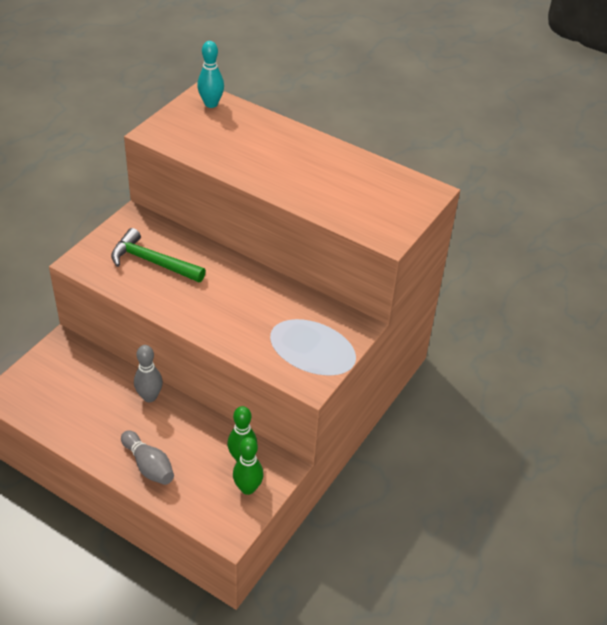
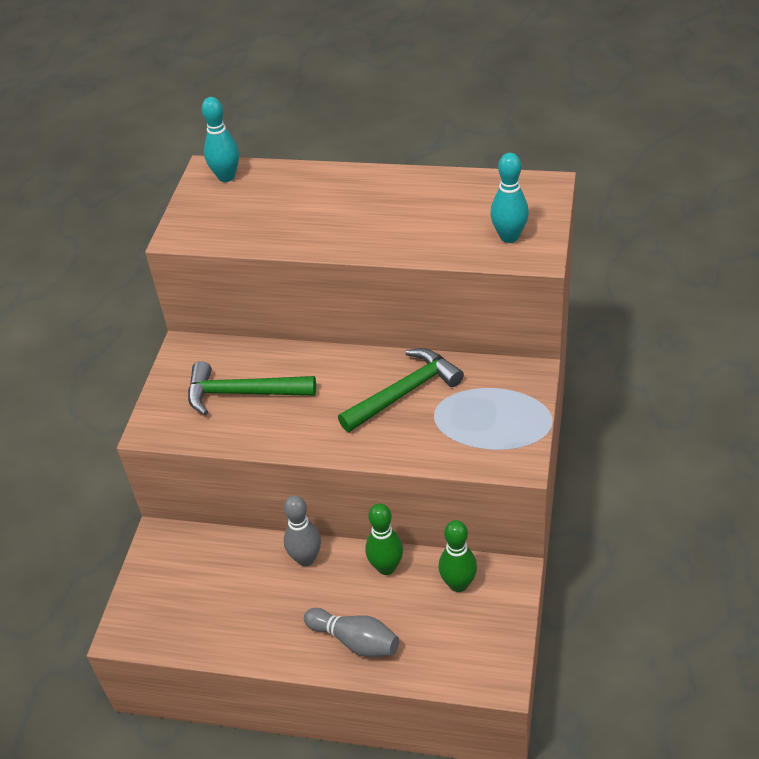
camera: 15 degrees left, 0 degrees up
green bowling pin [233,437,264,495] -> green bowling pin moved to [365,503,403,575]
none -> green hammer [338,348,464,432]
none -> turquoise bowling pin [490,153,529,243]

